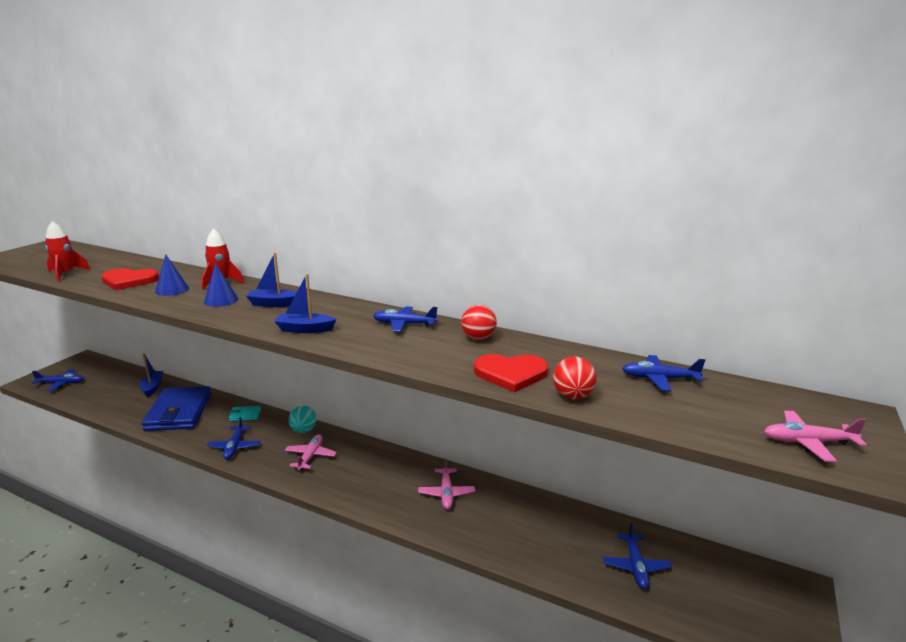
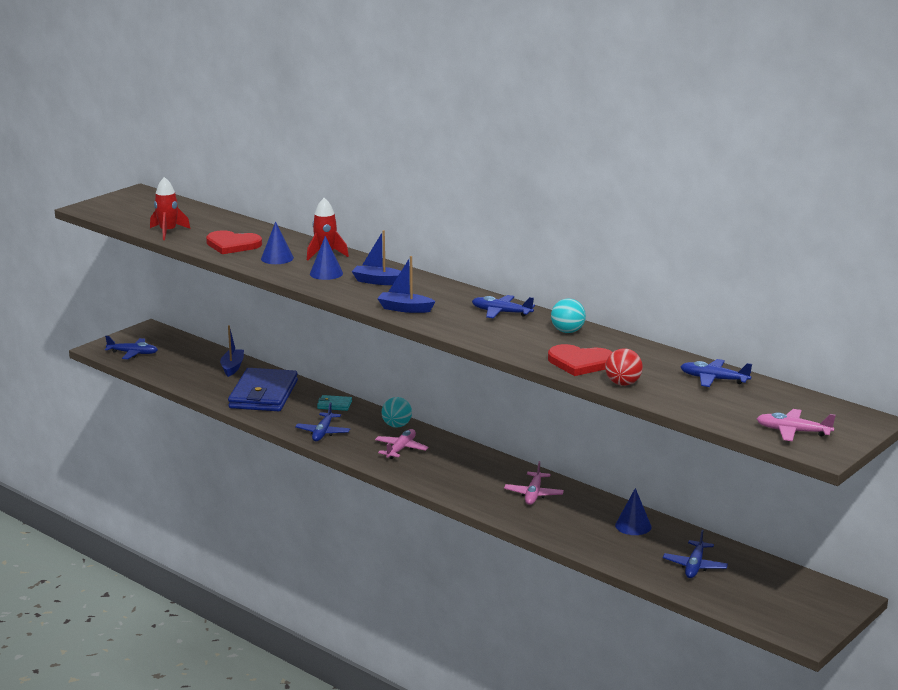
camera: 15 degrees right, 0 degrees up
red ball [461,305,497,340] -> turquoise ball [551,299,586,333]
none -> blue cone [615,488,651,535]

